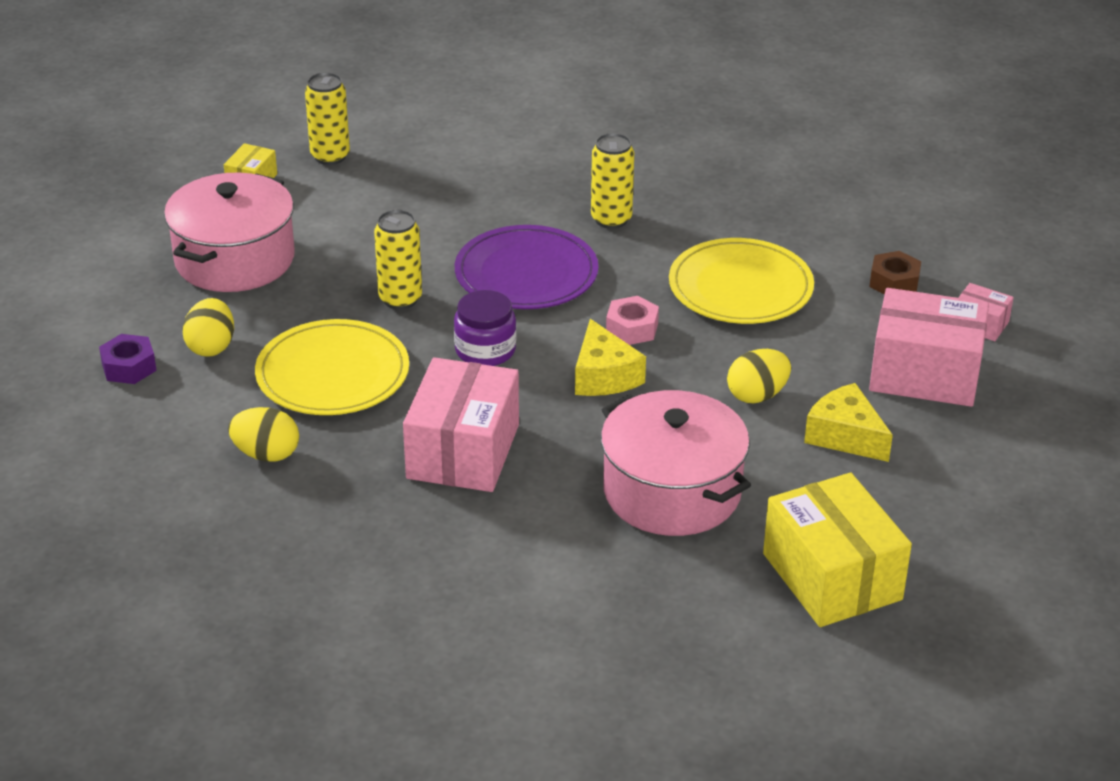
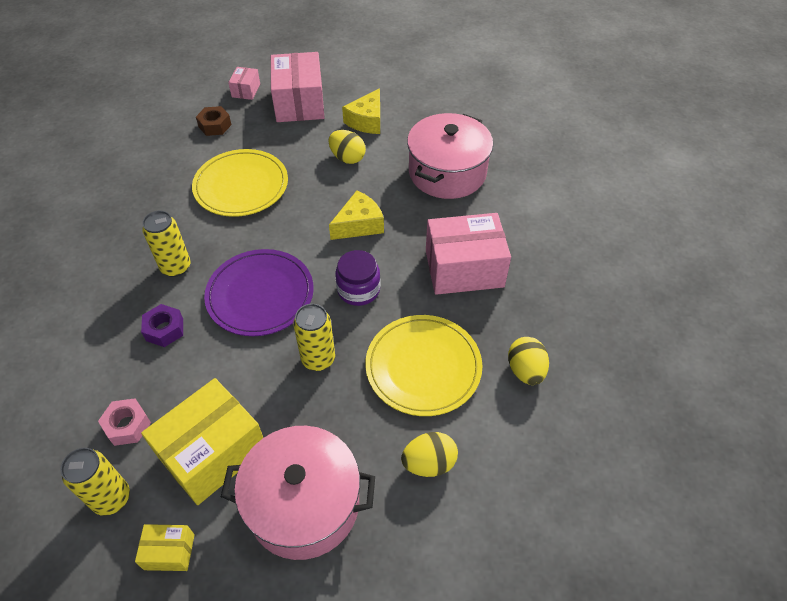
camera: 110 degrees left, 15 degrees up
purple nut [99,334,157,384] -> purple nut moved to [141,304,183,347]
pink nut [606,296,659,345] -> pink nut moved to [98,398,151,446]
yellow box [763,473,912,627] -> yellow box moved to [141,378,263,505]

